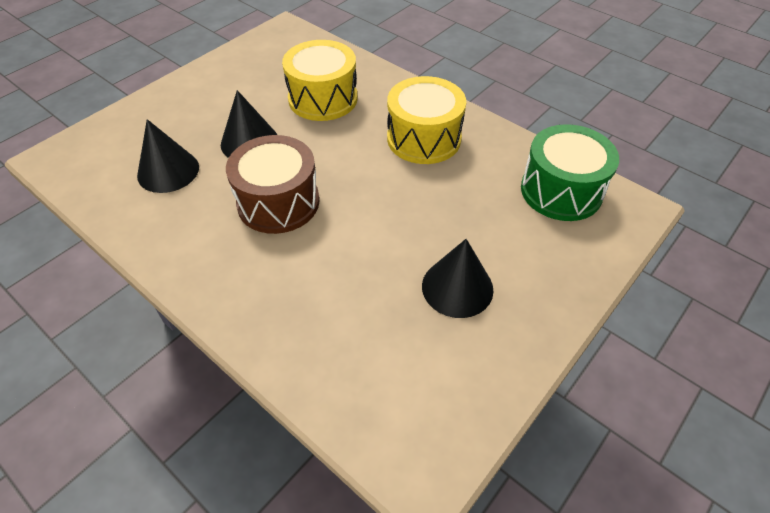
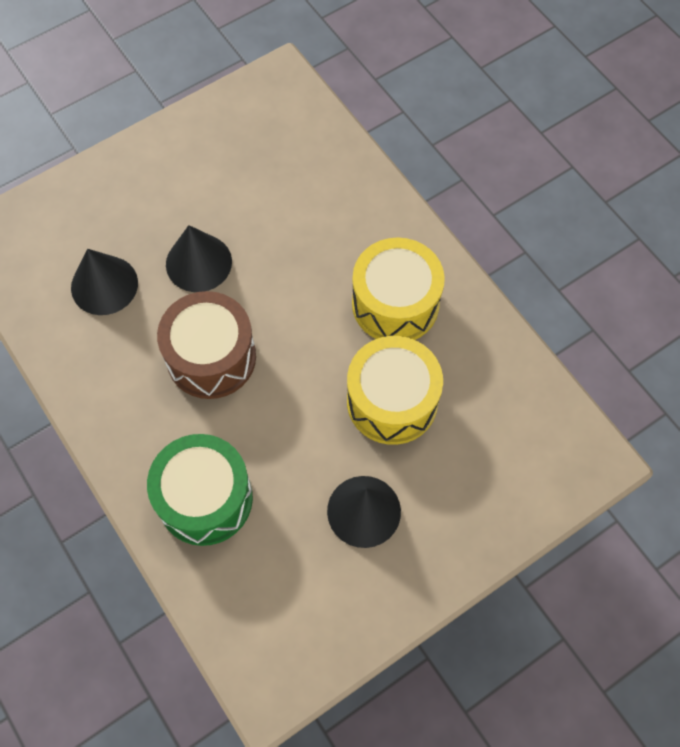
camera: 15 degrees right, 15 degrees up
yellow drum [282,40,358,121] -> yellow drum moved to [347,336,443,445]
green drum [521,124,619,221] -> green drum moved to [147,434,253,546]

